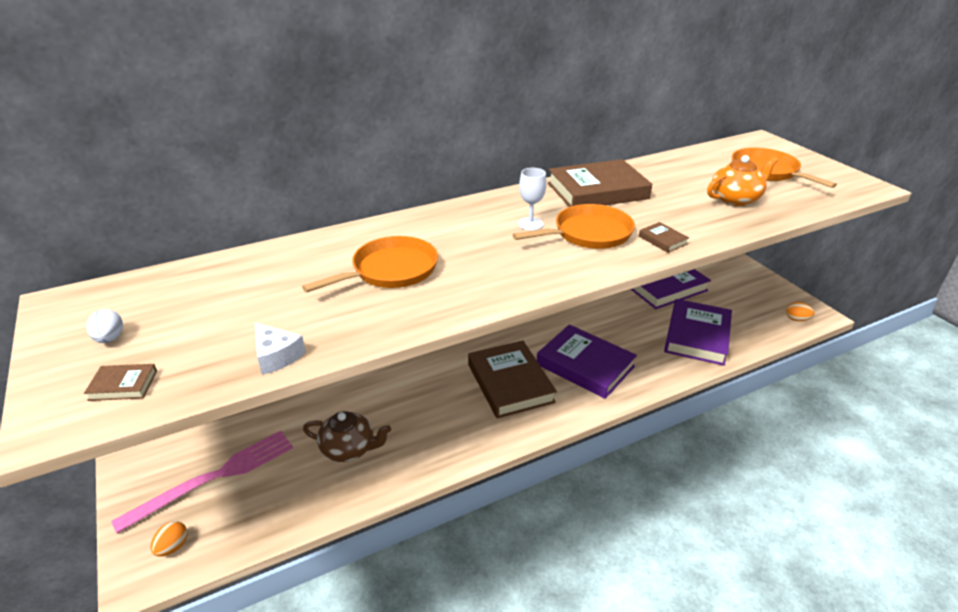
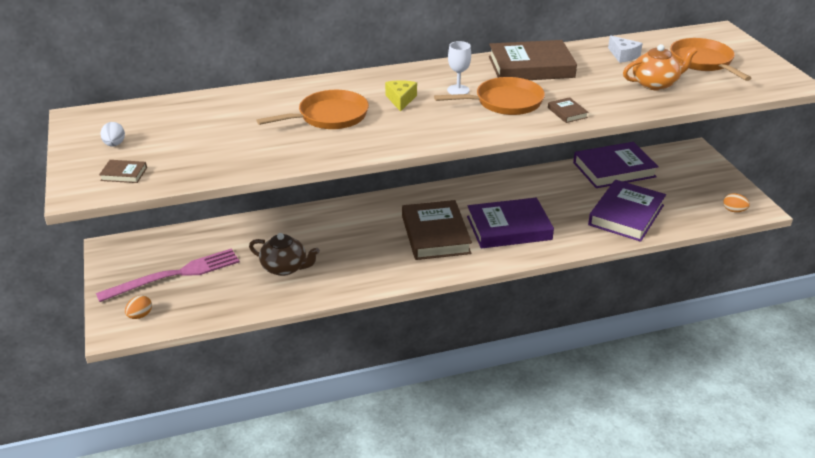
camera: 10 degrees right, 0 degrees up
white cheese [255,323,306,375] -> white cheese moved to [608,36,643,63]
purple book [537,325,637,399] -> purple book turned 60 degrees counterclockwise [467,197,554,249]
none -> yellow cheese [385,80,417,112]

